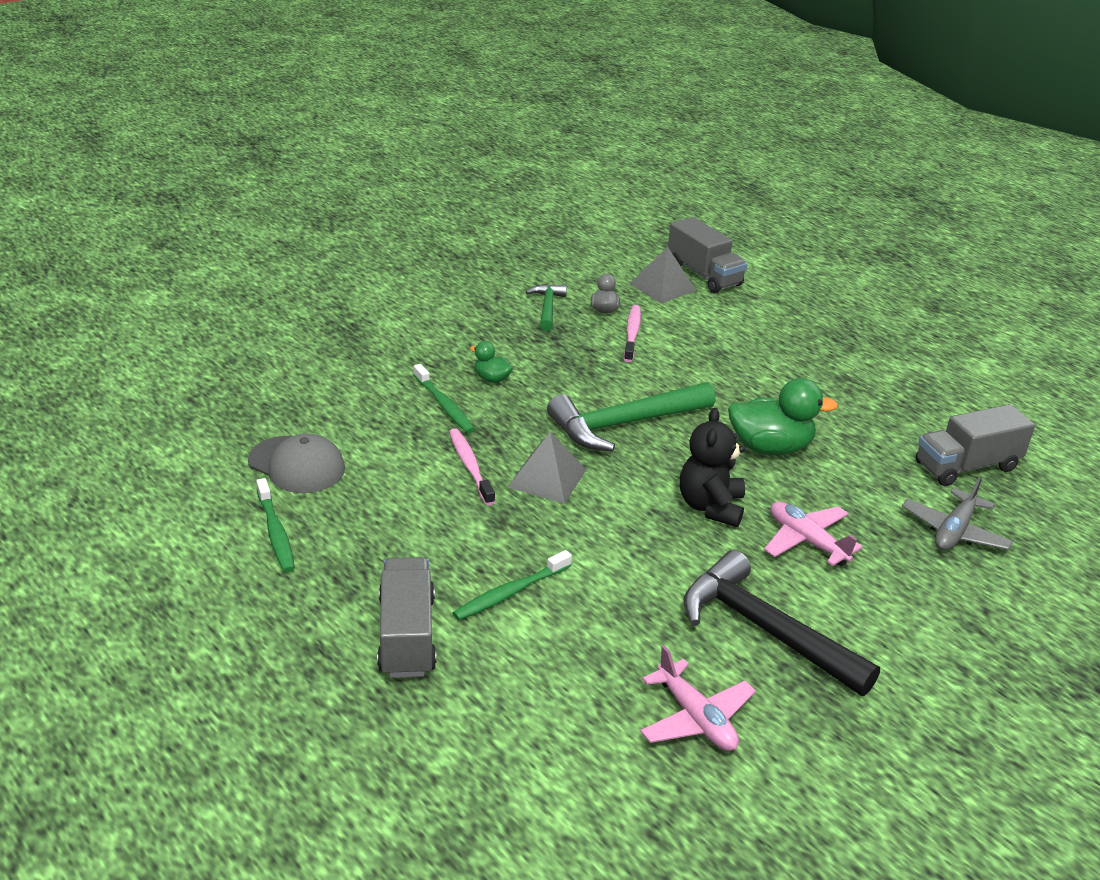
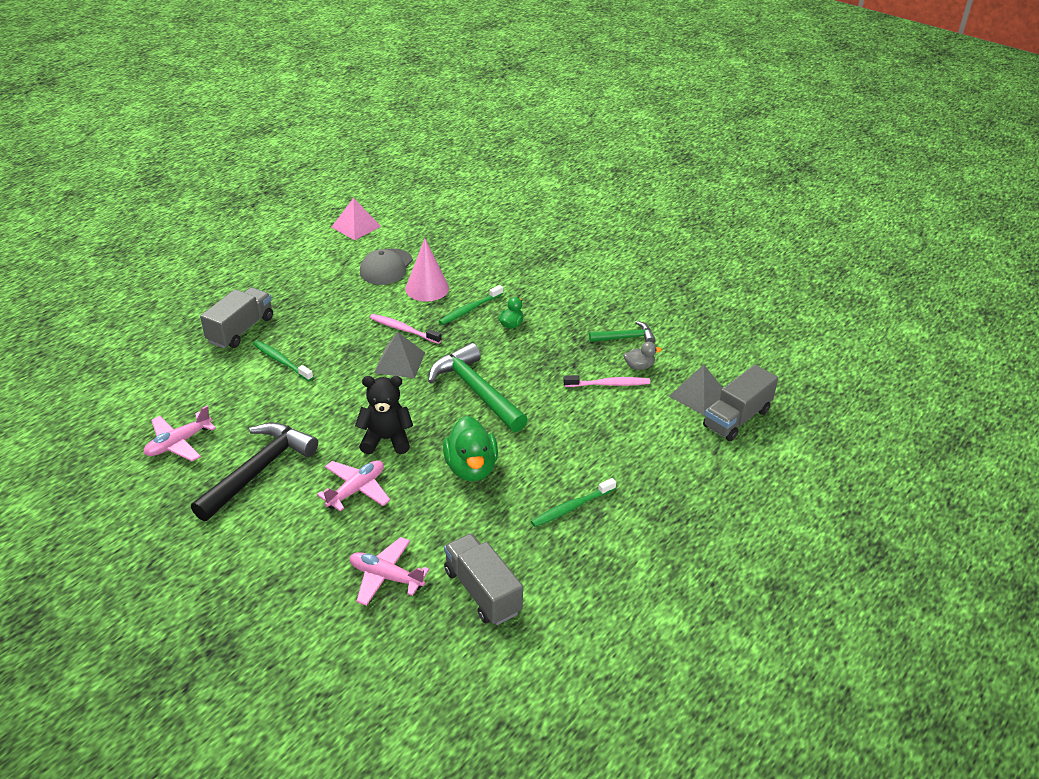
camera: 80 degrees right, 5 degrees up
green toothbrush [256,478,295,572] -> green toothbrush moved to [531,478,616,527]
grey truck [377,557,436,678] -> grey truck turned 45 degrees counterclockwise [200,287,273,348]
pink toothbrush [449,428,495,506] -> pink toothbrush turned 120 degrees counterclockwise [370,314,442,344]
grey plane [902,476,1013,550] -> pink plane [350,537,429,606]
none -> pink pyramid [332,198,381,240]
none -> pink cone [405,239,449,302]

